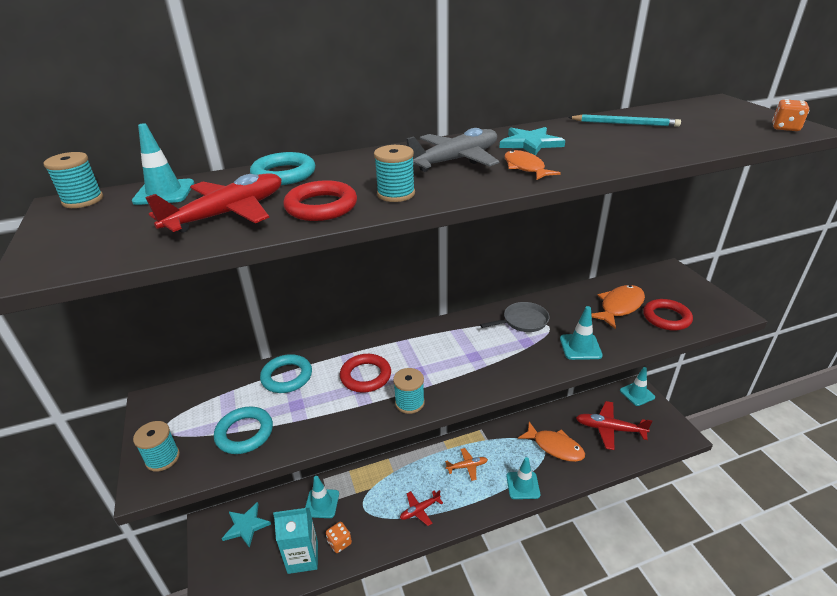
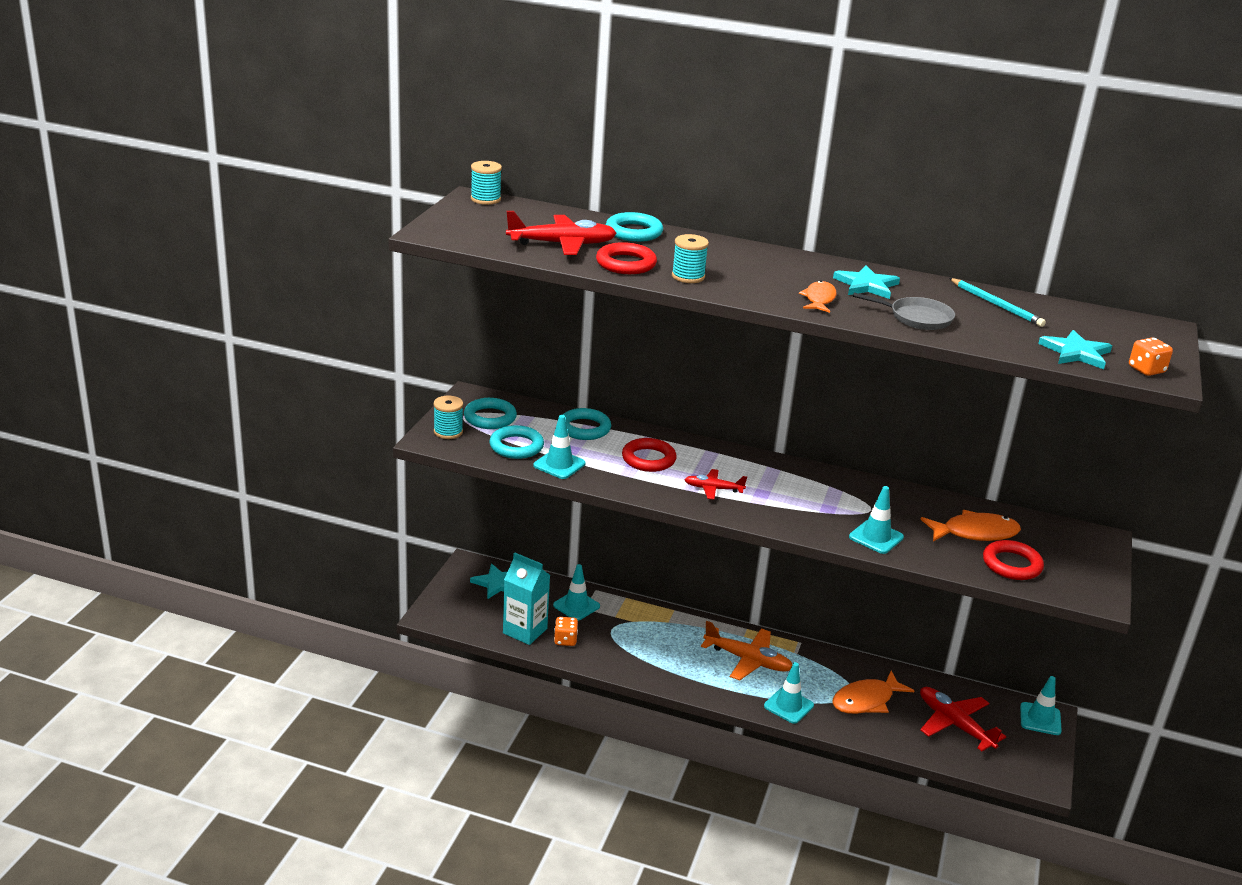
camera: 35 degrees right, 5 degrees down
turquoise traffic cone [132,123,194,205] -> turquoise traffic cone moved to [533,415,586,479]
turquoise spool [393,368,425,414] -> none
red plane [400,490,443,526] -> red plane moved to [684,469,747,500]
grey plane [406,128,499,172] -> none
orange plane [445,448,488,481] -> orange plane [701,621,792,681], size x1.70
grey pan [480,302,550,332] -> grey pan moved to [853,293,955,330]
orange fish [518,422,585,462] -> orange fish turned 75 degrees clockwise [832,671,914,714]
none -> turquoise ring [464,398,517,429]
none -> turquoise star [1038,330,1112,369]

